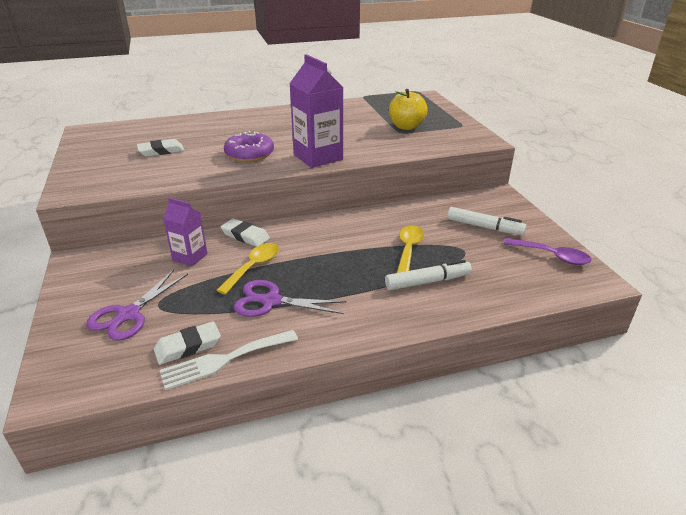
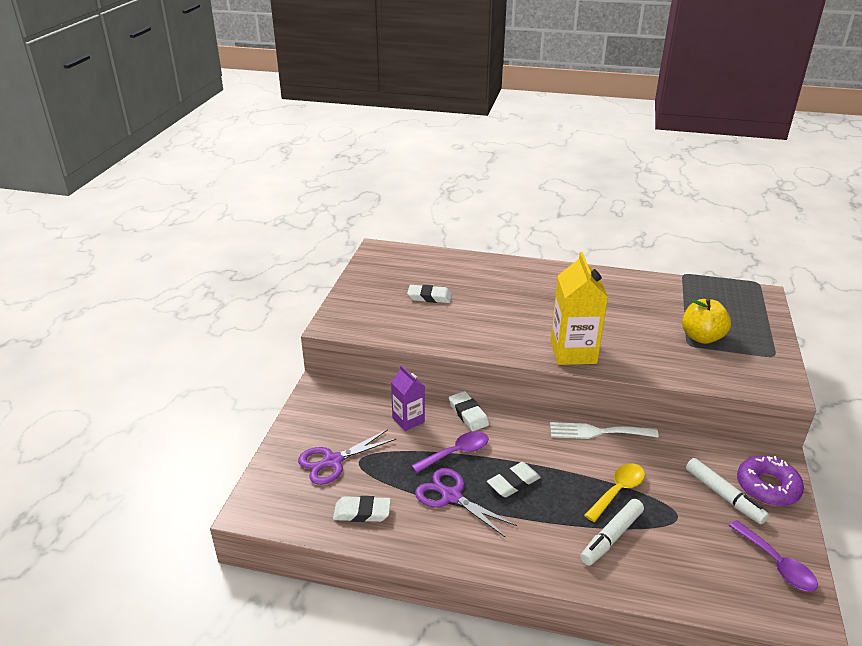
camera: 30 degrees right, 0 degrees up
white fork [160,330,298,390] -> white fork moved to [550,422,659,439]
yellow spoon [216,243,279,295] -> purple spoon [411,431,488,473]
purple donut [224,131,274,162] -> purple donut moved to [737,456,804,506]
purple carton [289,54,344,168] -> yellow carton [551,252,608,365]
white marker [385,260,472,290] -> white marker turned 120 degrees clockwise [580,499,644,566]
none -> white eraser [487,462,541,497]

